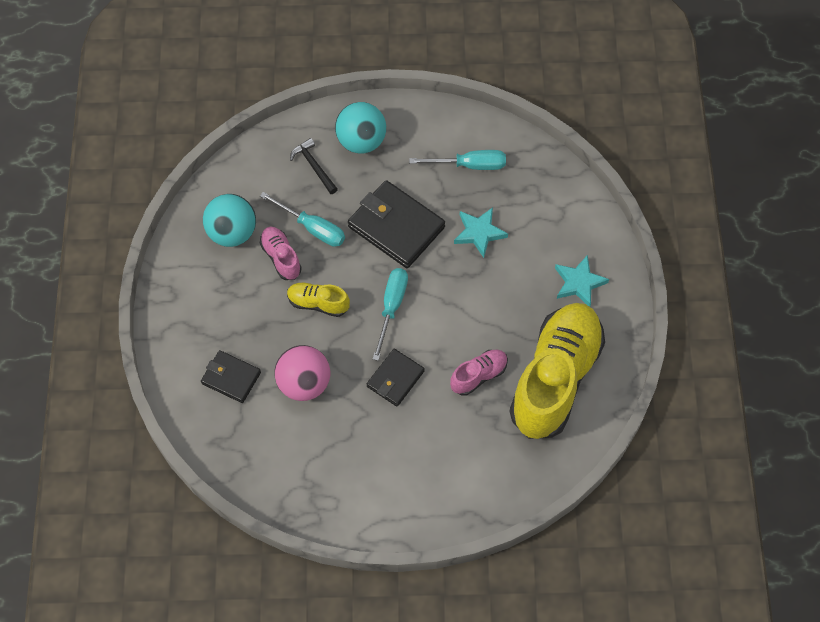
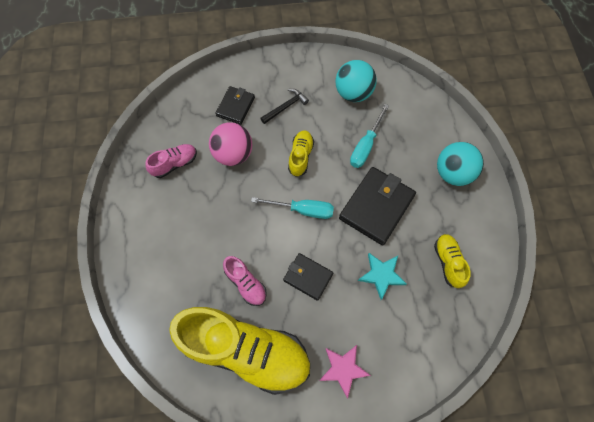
camera: 85 degrees right, 5 degrees up
pink shoe [260,227,302,280] -> pink shoe moved to [145,144,197,178]
black hammer [290,138,338,194] -> black hammer moved to [260,89,309,124]
black wallet [367,349,425,406] -> black wallet moved to [283,253,333,301]
turquoise screwdriver [409,150,506,170] -> yellow shoe [434,234,471,288]
turquoise star [555,255,609,307] -> pink star [319,345,371,398]

